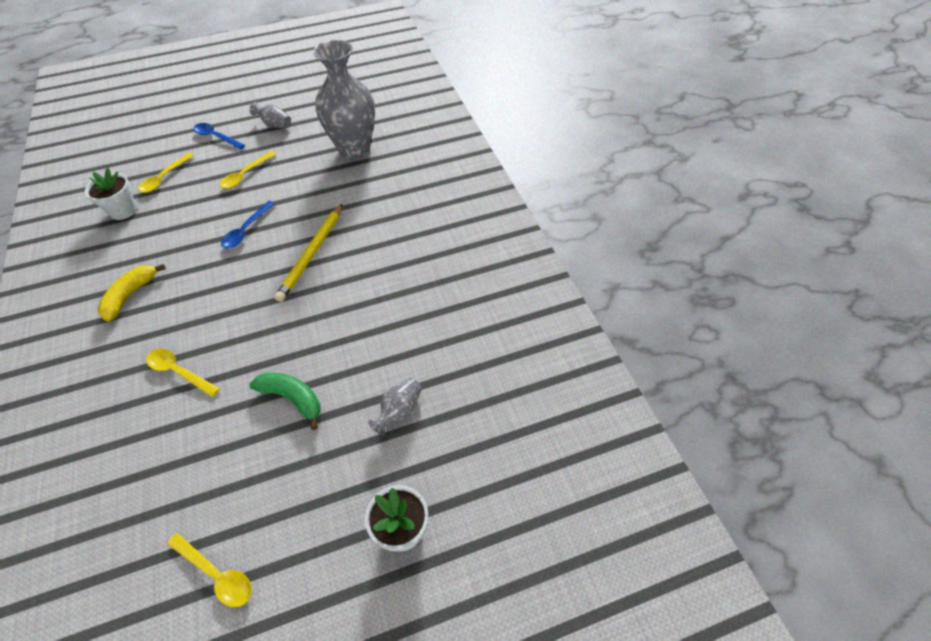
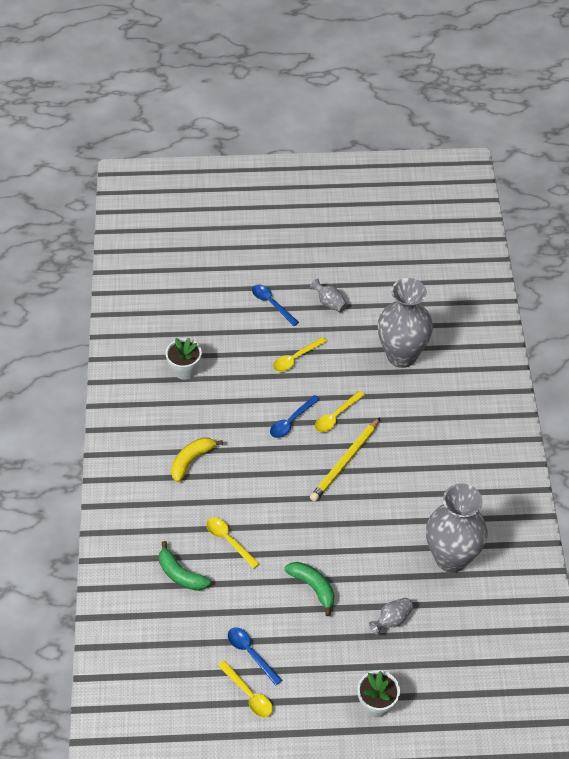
camera: 15 degrees right, 0 degrees up
yellow spoon [138,153,194,193] -> yellow spoon moved to [315,391,365,432]
none -> green banana [159,541,211,591]
none -> blue spoon [228,627,282,686]
none -> grey vase [426,483,487,573]

